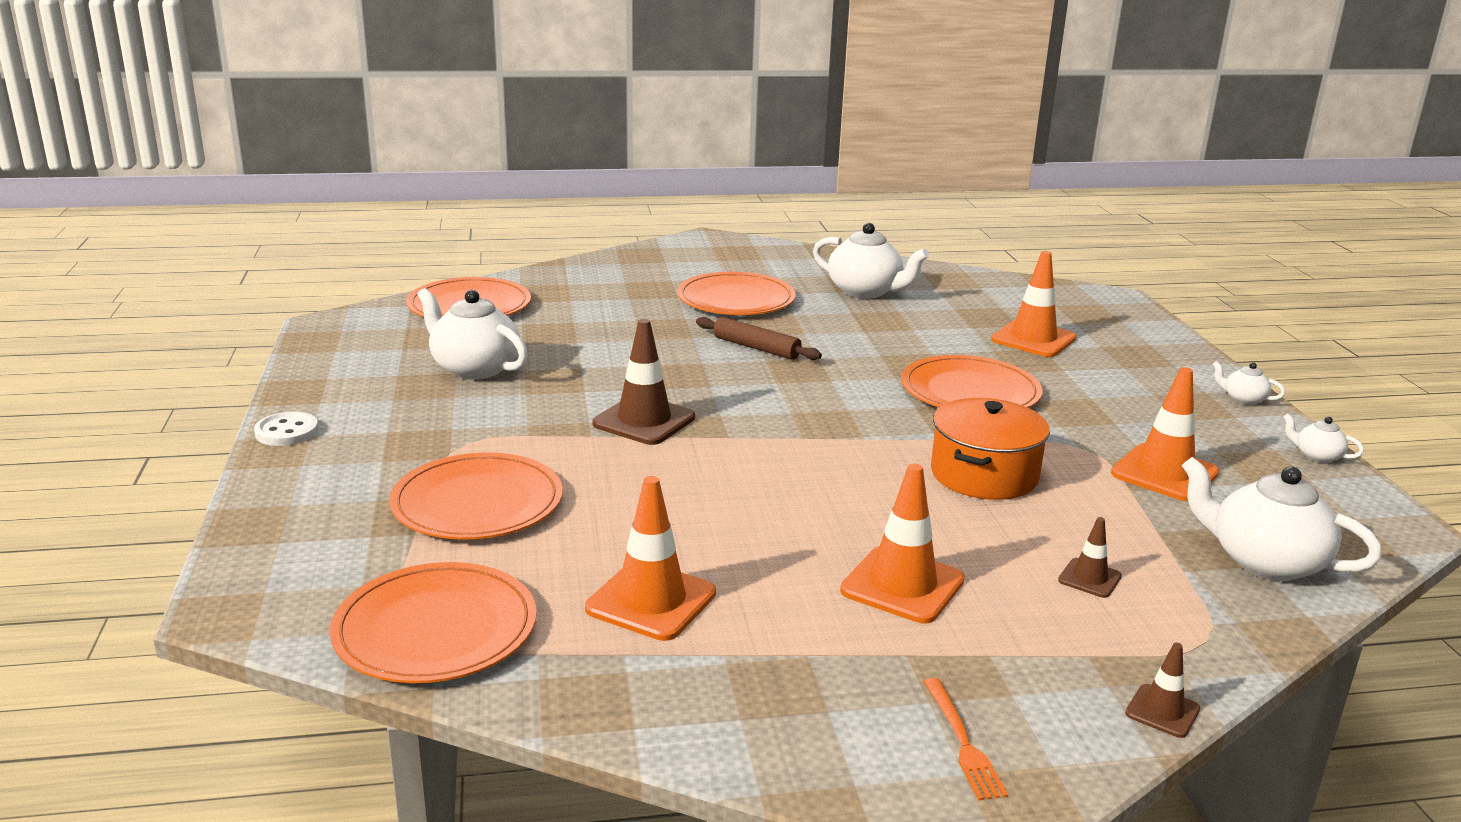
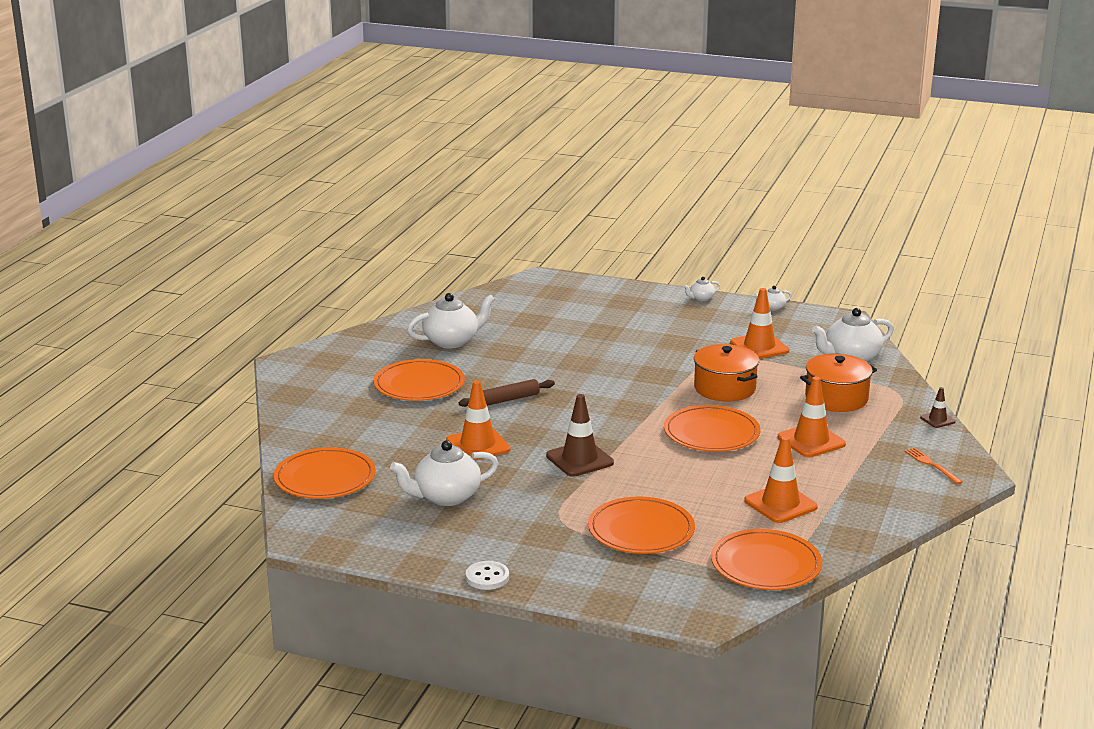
camera: 60 degrees left, 0 degrees up
orange plate [901,355,1043,408] -> orange plate moved to [664,405,760,452]
orange fork [923,678,1008,800] -> orange fork turned 135 degrees counterclockwise [905,448,963,484]
orange traffic cone [991,251,1076,357] -> orange traffic cone moved to [446,381,510,460]
brown traffic cone [1058,517,1122,598] -> orange pot [800,354,877,412]

